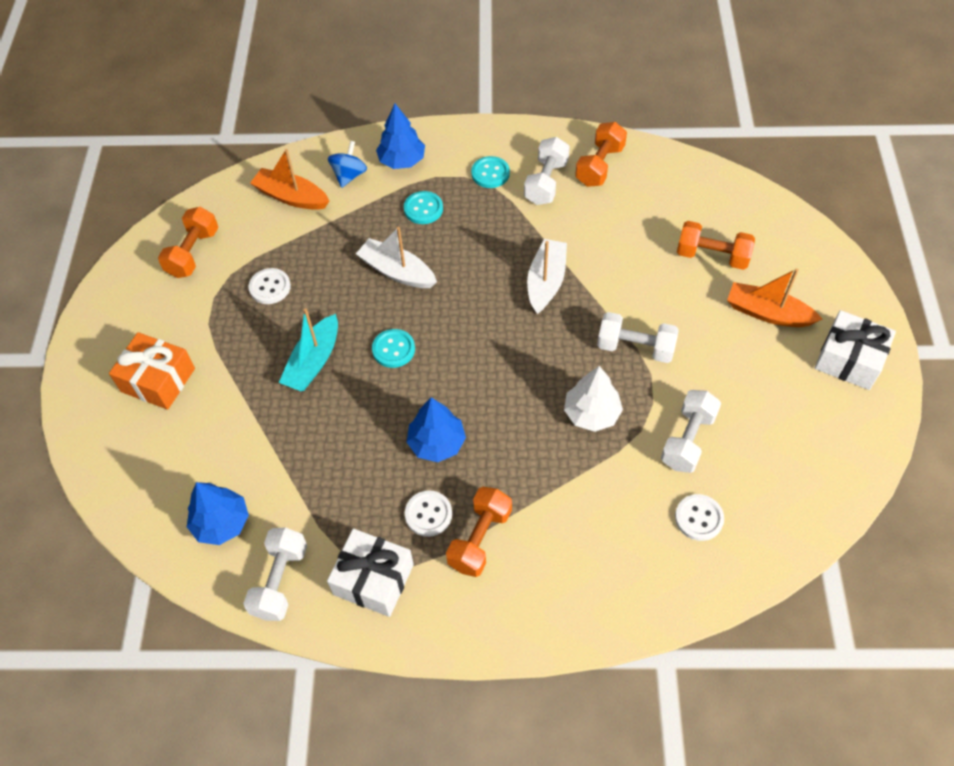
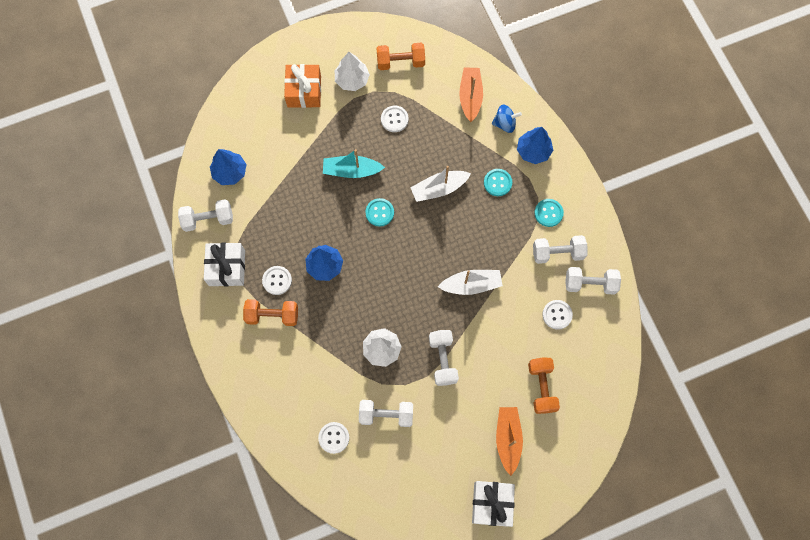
camera: 65 degrees right, 15 degrees up
white boat [356,227,437,288] -> white boat turned 120 degrees counterclockwise [410,166,471,202]
orange dumbbell [575,122,627,187] -> white dumbbell [565,267,621,295]
none -> white tree [335,52,370,91]
none -> white button [542,300,573,330]

